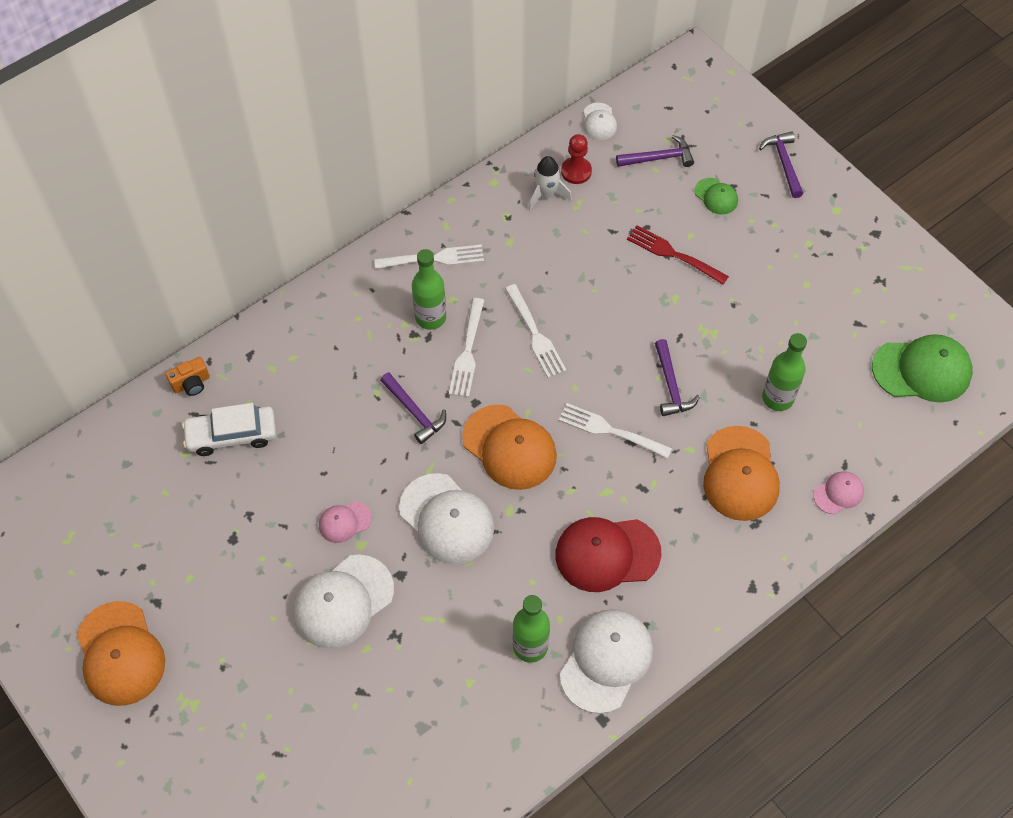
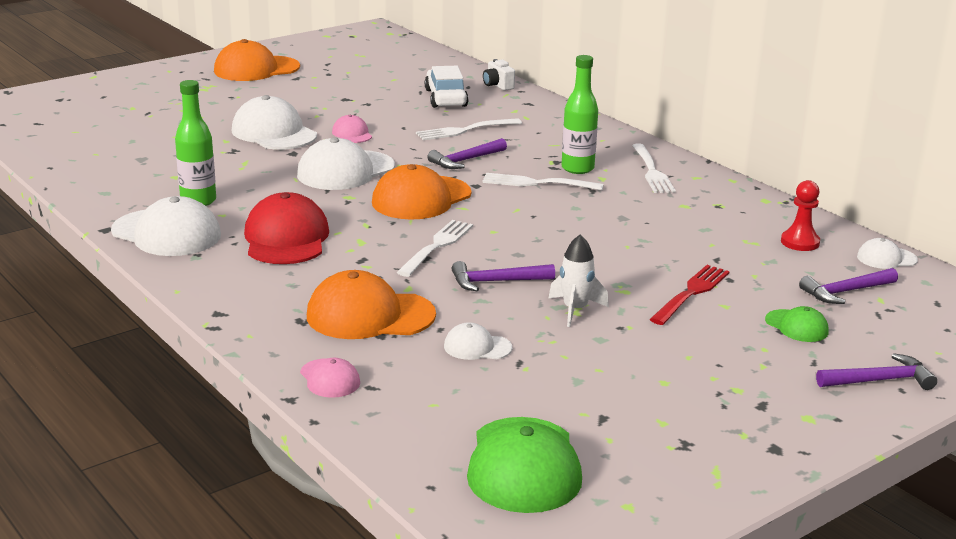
camera: 90 degrees right, 35 degrees down
orange camera [166,357,210,396] -> white camera [483,59,515,91]
white fork [505,284,566,378] -> white fork moved to [416,118,522,140]
white rocket [528,156,572,210] -> white rocket moved to [548,234,609,327]
purple hammer [616,135,694,167] -> purple hammer turned 75 degrees clockwise [799,268,898,304]
green cap [694,178,738,215] -> green cap turned 90 degrees counterclockwise [765,306,829,342]
green bottle [762,333,807,411] -> white cap [444,322,512,360]

